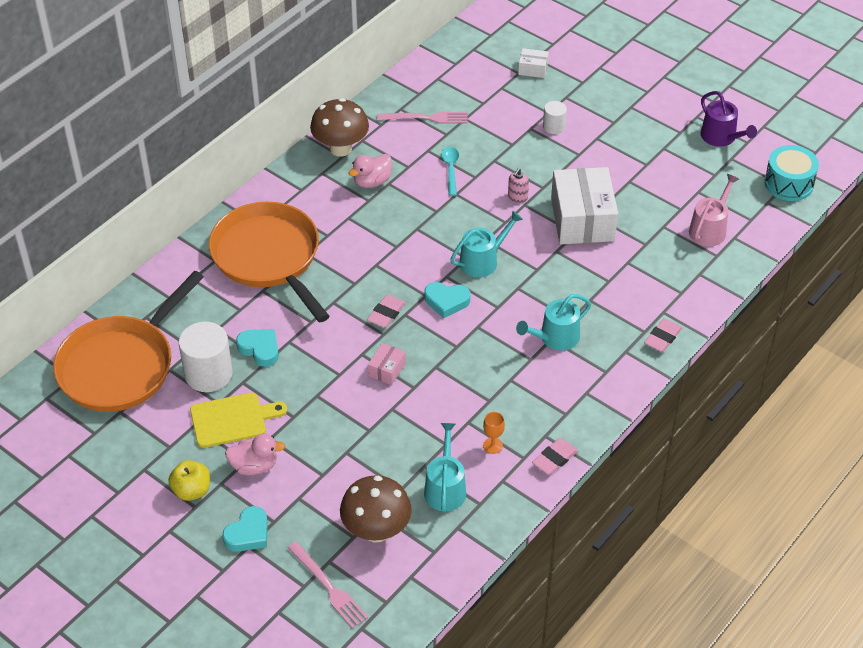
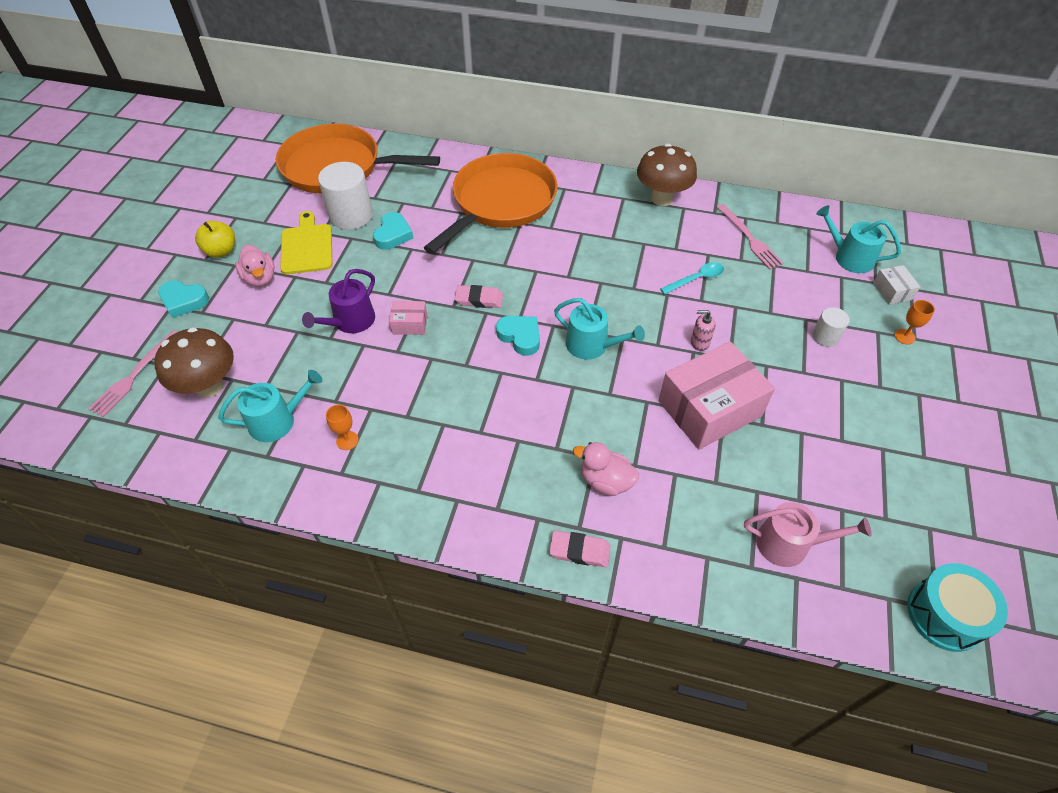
camera: 65 degrees right, 5 degrees up
yellow cutting board [190,393,287,448] -> yellow cutting board turned 150 degrees counterclockwise [280,211,332,274]
pink duck [348,154,392,188] -> pink duck moved to [573,442,639,496]
turquoise heart [424,282,470,318] -> turquoise heart turned 150 degrees clockwise [496,316,540,356]
turquoise watering can [516,294,591,351] -> turquoise watering can moved to [816,205,901,273]
pink eraser [532,438,578,475] -> none
white box [551,167,618,244] -> pink box [659,341,775,450]
purple watering can [701,91,757,147] -> purple watering can moved to [302,269,375,333]
none -> orange goblet [895,300,935,345]

